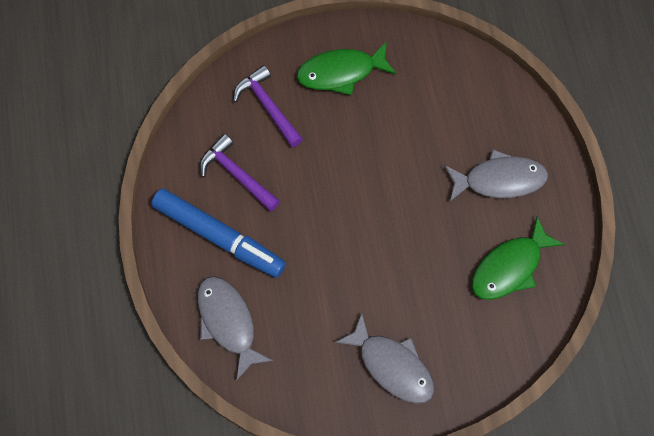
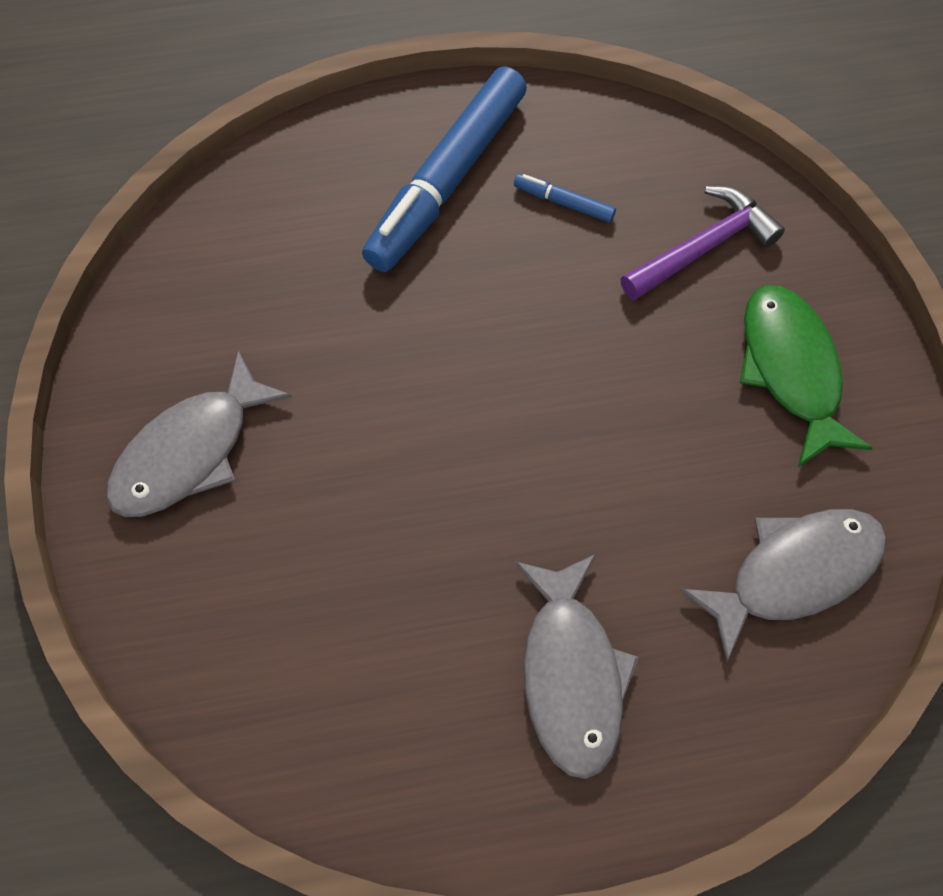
camera: 90 degrees right, 5 degrees down
grey fish [197,276,273,381] -> grey fish moved to [680,509,887,662]
purple hammer [200,134,280,211] -> blue marker [514,174,616,223]
green fish [472,216,565,300] -> none

